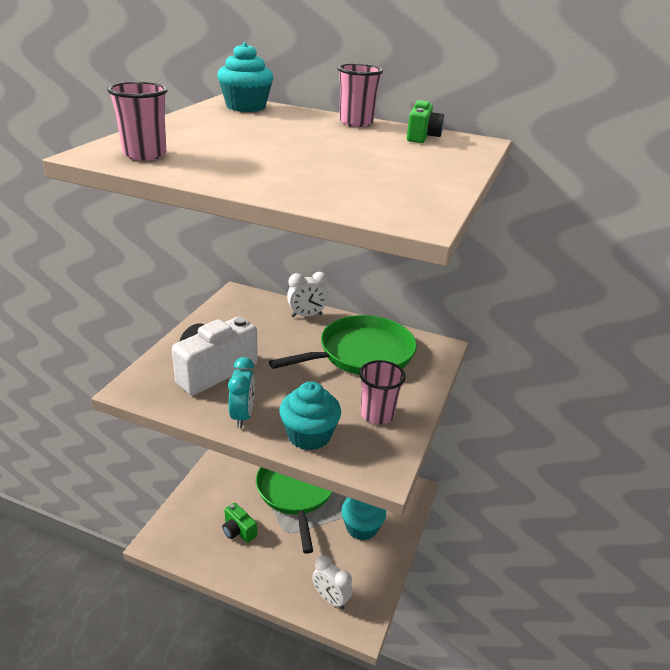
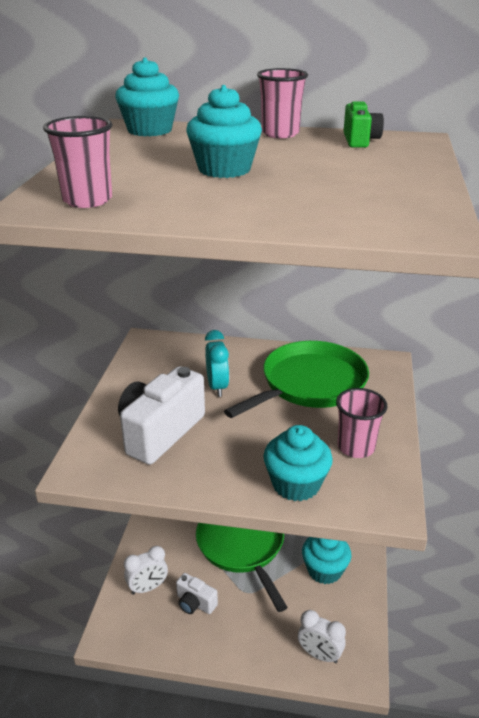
camera: 10 degrees left, 0 degrees up
green camera [222,502,257,543] -> white camera [176,573,218,614]
turquoise clock [228,357,255,428] -> turquoise clock moved to [205,330,229,397]
white clock [287,272,328,317] -> white clock moved to [124,546,168,595]
none -> turquoise cupcake [186,85,262,178]

